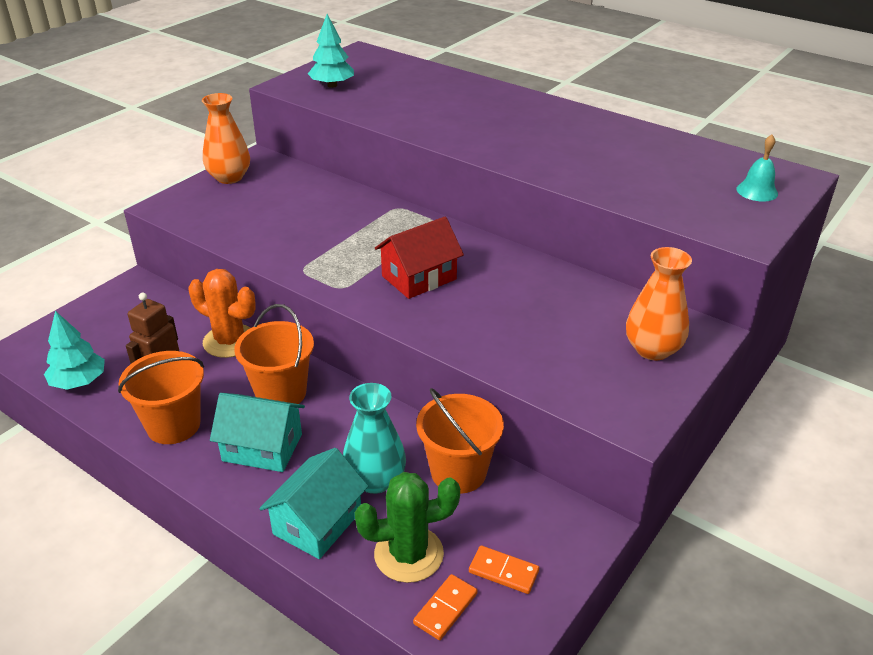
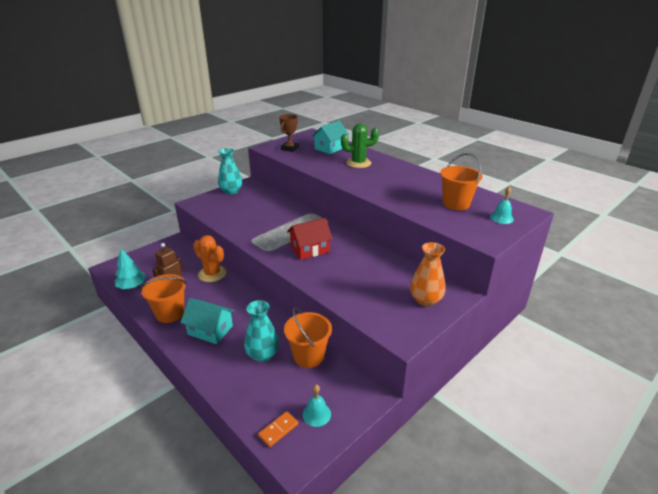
camera: 10 degrees right, 5 degrees down
orange vase [202,93,250,184] -> turquoise vase [218,148,242,195]
orange bucket [234,304,314,404] -> orange bucket moved to [440,153,483,210]
turquoise house [259,448,368,559] -> turquoise house moved to [312,120,349,154]
turquoise tree [308,14,354,88] -> brown trophy [279,114,299,152]
green cactus [355,472,460,583] -> green cactus moved to [341,123,379,168]
orange domino [469,546,539,594] -> turquoise bell [303,385,331,427]

